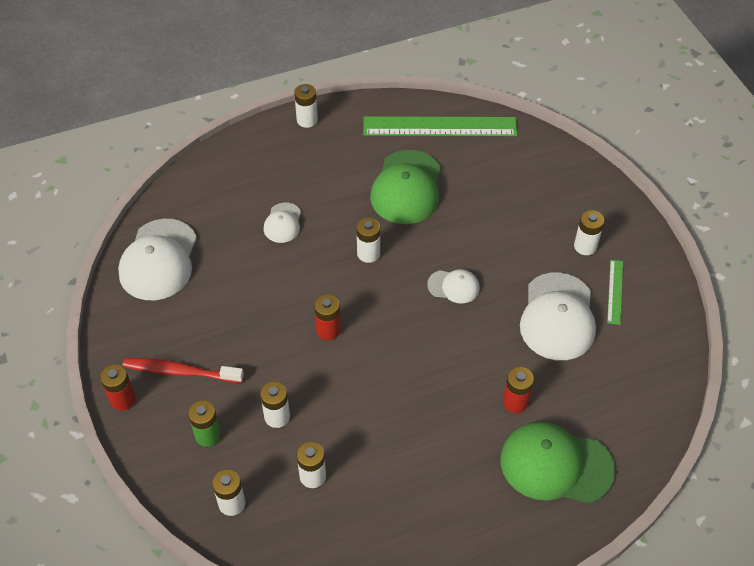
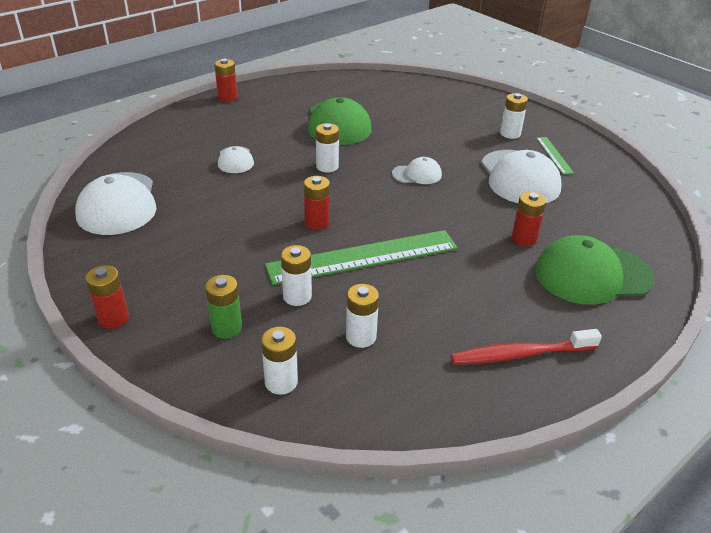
camera: 20 degrees left, 15 degrees down
red toothbrush [123,358,244,383] -> red toothbrush moved to [451,329,602,365]
white battery [294,84,318,128] -> red battery [214,59,238,102]
green ruler [363,116,517,136] -> green ruler moved to [265,230,458,285]

